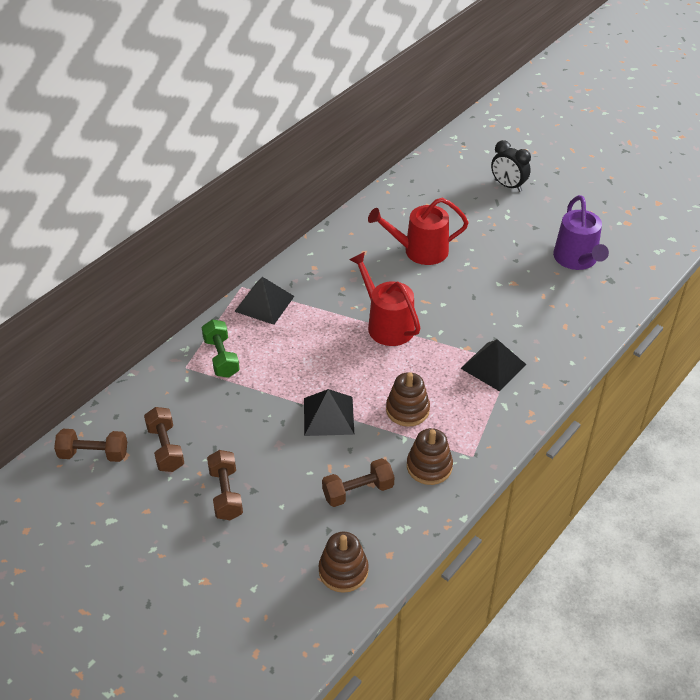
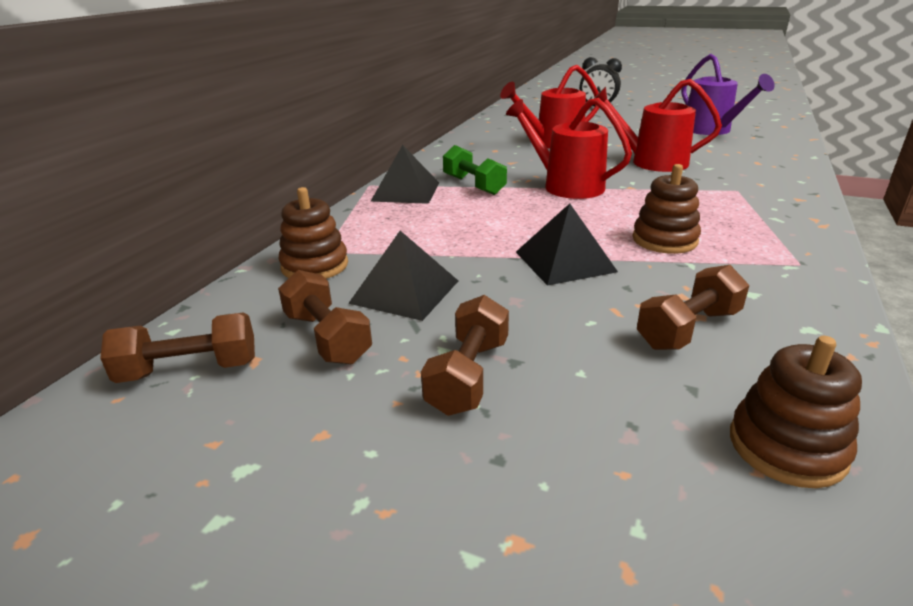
camera: 15 degrees left, 15 degrees down
green dumbbell [202,319,240,378] -> green dumbbell moved to [443,145,507,195]
brown dumbbell [207,450,243,520] -> brown dumbbell turned 45 degrees clockwise [421,295,509,416]
brown stacking toy [407,428,453,485] -> brown stacking toy moved to [278,187,348,279]
black pyramid [460,339,526,391] -> black pyramid moved to [348,231,458,321]
none -> red watering can [594,79,722,172]

